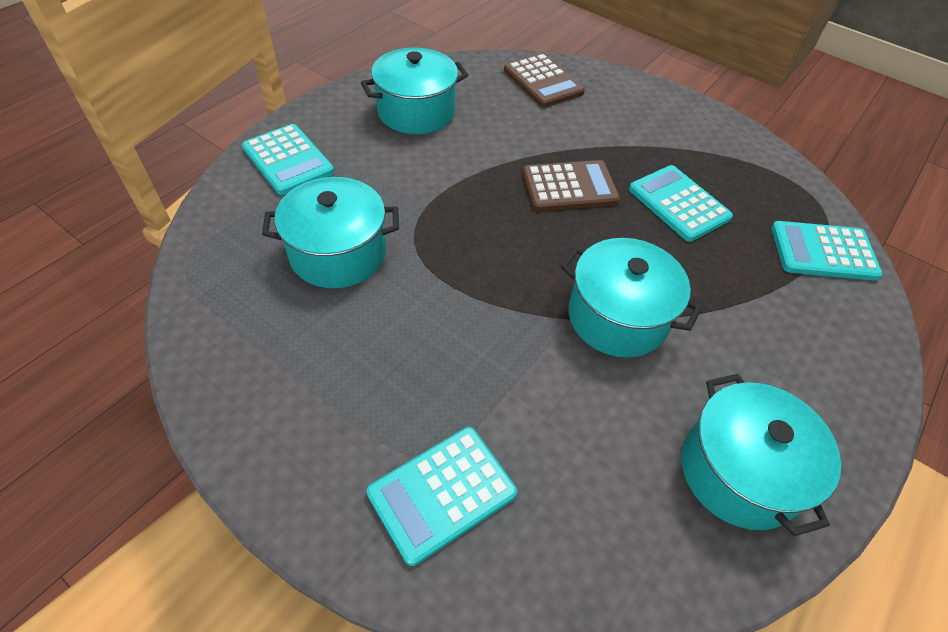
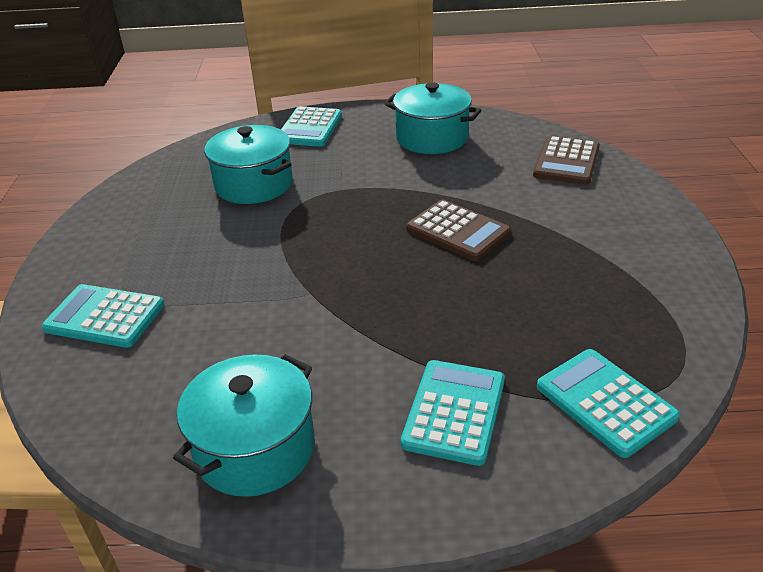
camera: 55 degrees right, 15 degrees down
turquoise pot [560,238,702,358] -> none
turquoise calculator [629,165,733,242] -> turquoise calculator moved to [401,360,505,466]

